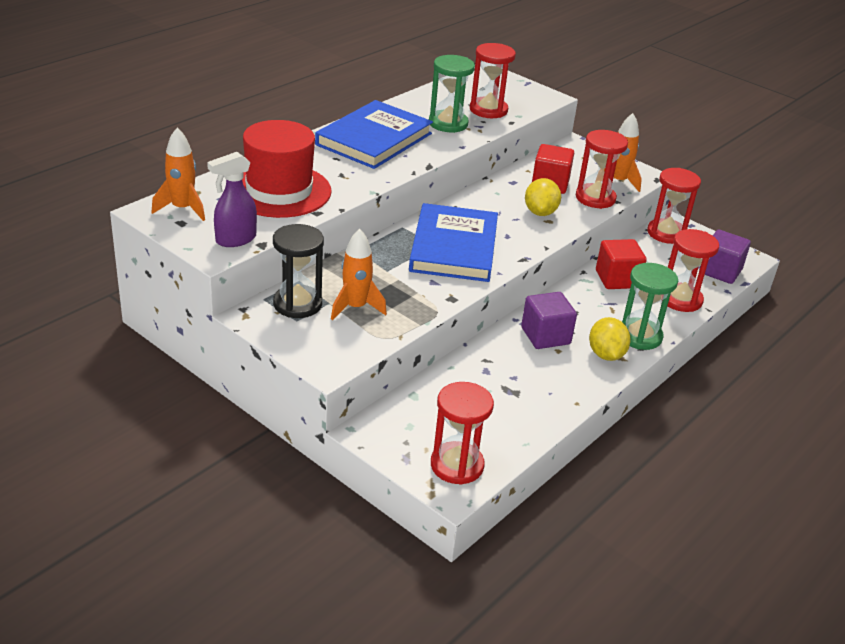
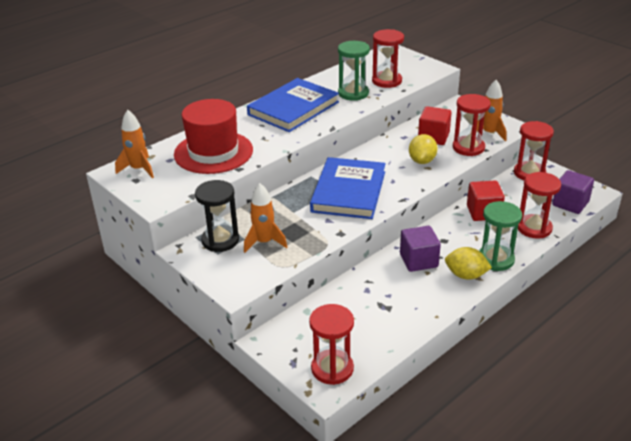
camera: 10 degrees right, 0 degrees up
purple spray bottle [207,152,257,247] -> none
yellow lemon [589,317,631,361] -> yellow lemon turned 75 degrees counterclockwise [445,247,492,279]

